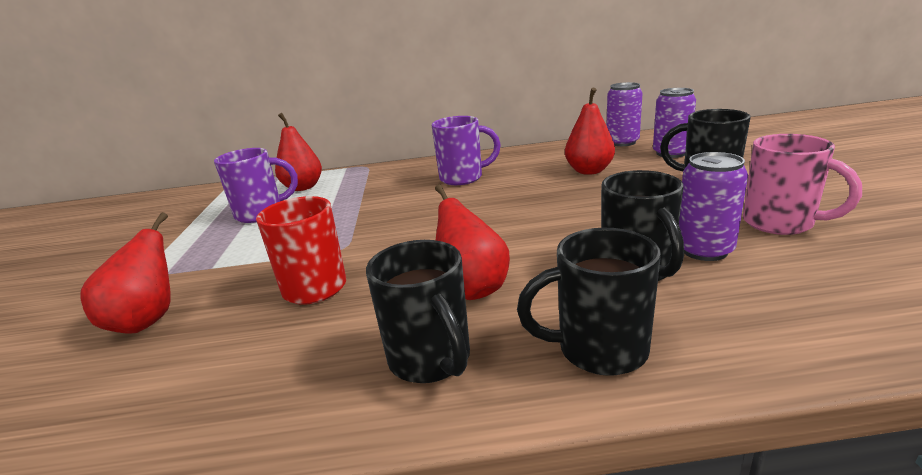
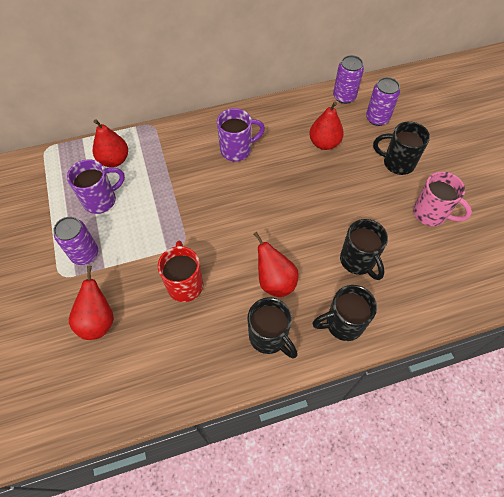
camera: 15 degrees left, 35 degrees up
purple can [679,152,748,261] -> purple can moved to [53,217,98,265]

